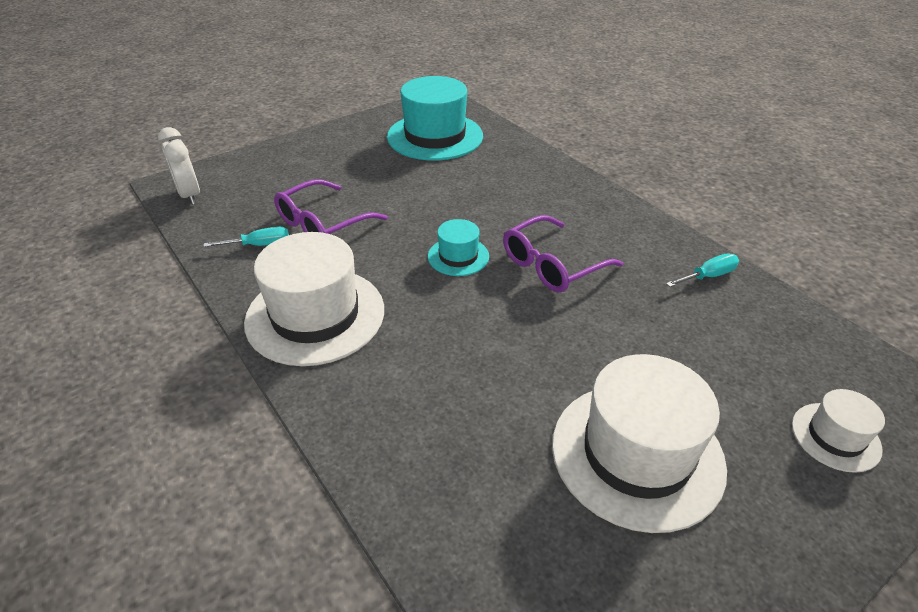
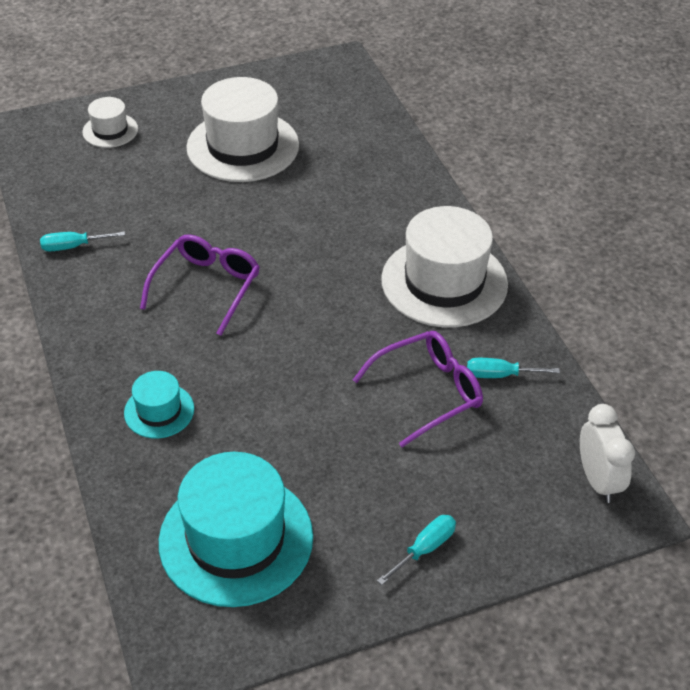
camera: 165 degrees left, 5 degrees up
turquoise hat [428,219,489,276] -> turquoise hat moved to [124,371,194,438]
purple glasses [503,215,623,293] -> purple glasses turned 45 degrees counterclockwise [140,234,260,336]
none -> turquoise screwdriver [377,515,456,585]

